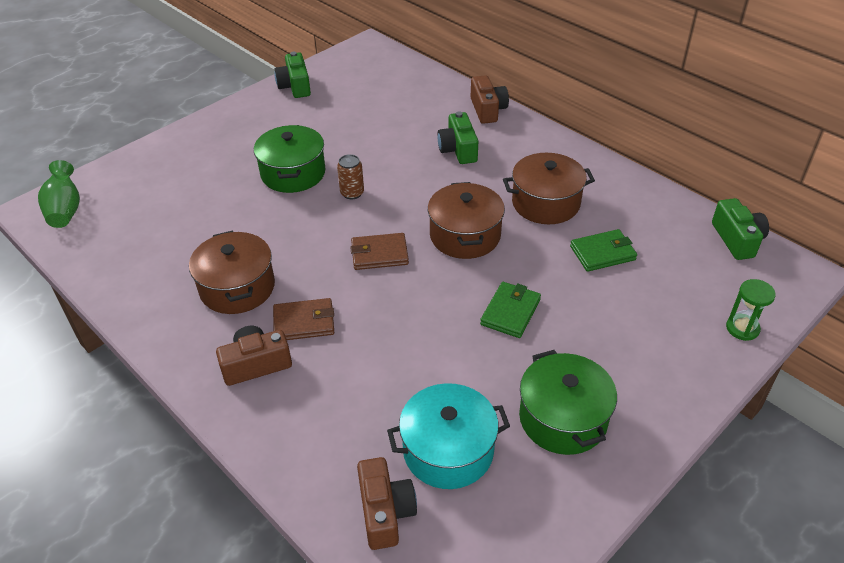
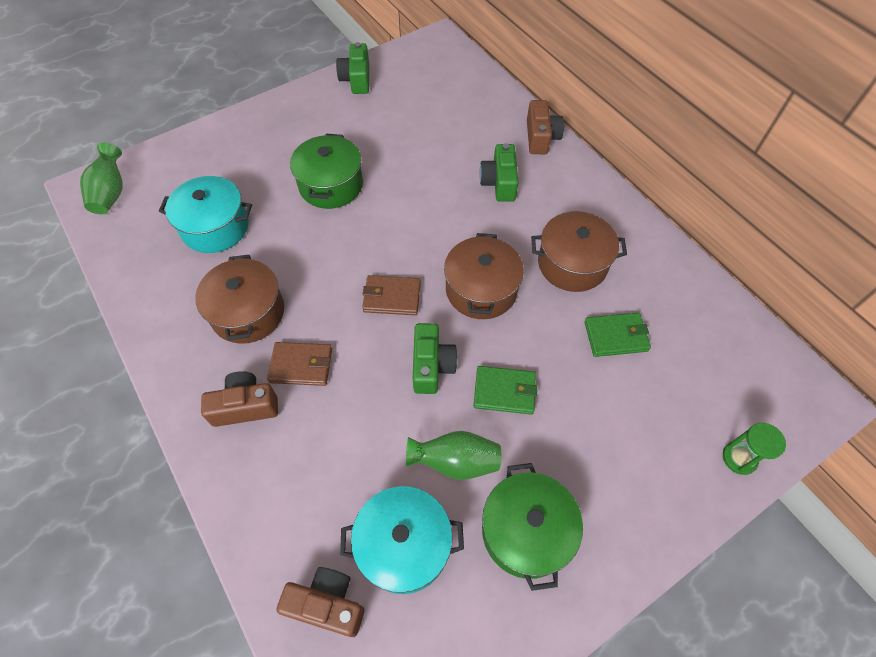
camera: 10 degrees right, 15 degrees up
brown can [337,154,364,199] -> none
brown camera [357,457,417,550] -> brown camera turned 75 degrees counterclockwise [276,567,364,637]
green wallet [480,282,541,338] -> green wallet turned 60 degrees clockwise [474,366,537,414]
green camera [712,198,769,260] -> green camera moved to [413,323,458,394]
none -> turquoise pot [159,176,252,253]
none -> green vase [406,431,501,480]

